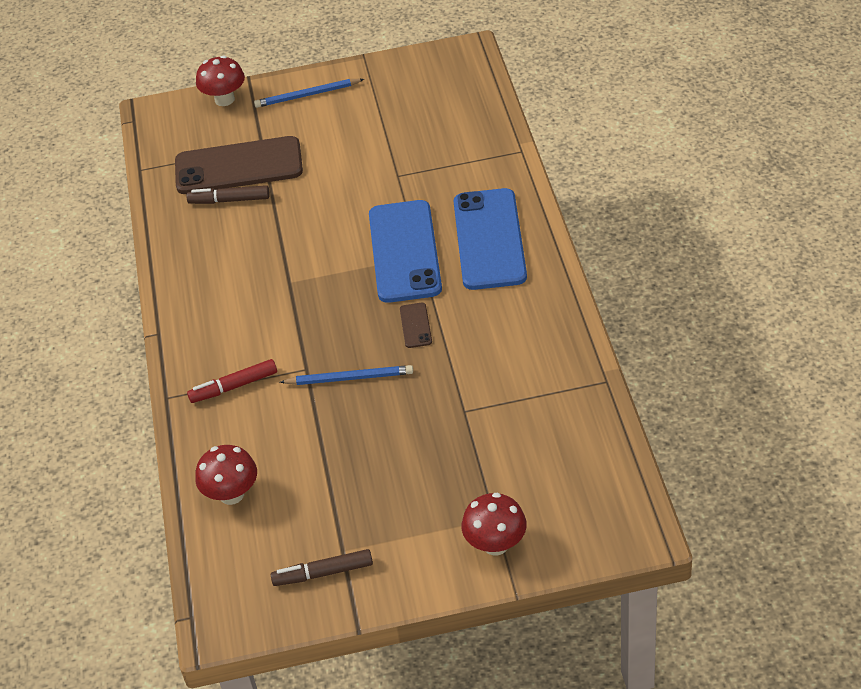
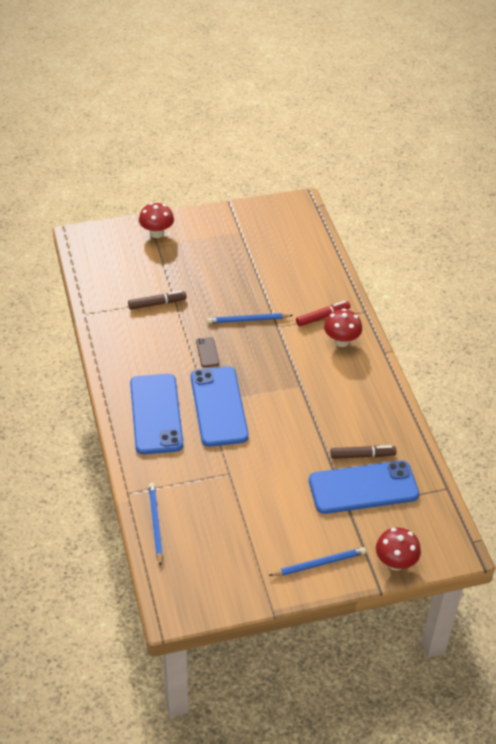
camera: 170 degrees right, 0 degrees up
brown phone [175,136,303,194] -> blue phone [309,461,419,514]
red mushroom [195,445,257,505] -> red mushroom moved to [324,309,362,347]
brown marker [271,549,373,586] -> brown marker moved to [128,291,187,310]
none -> blue pencil [148,483,163,566]

